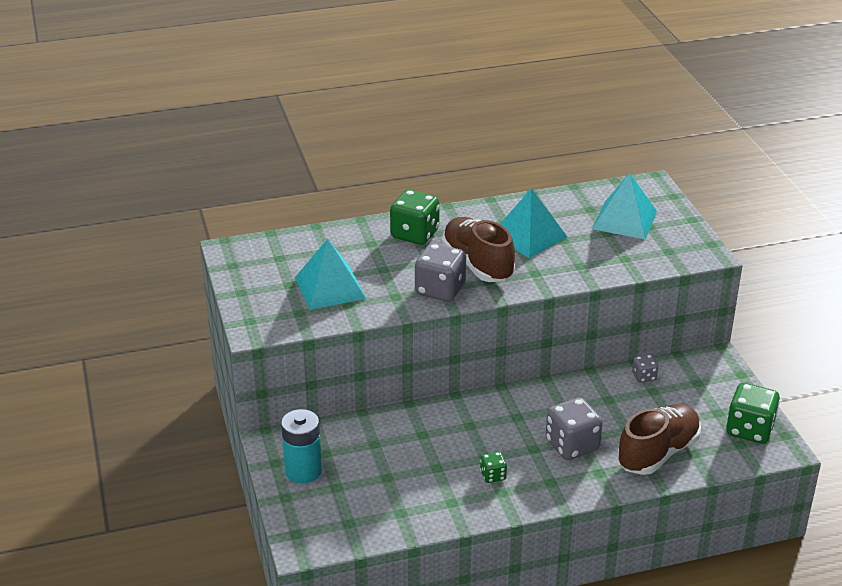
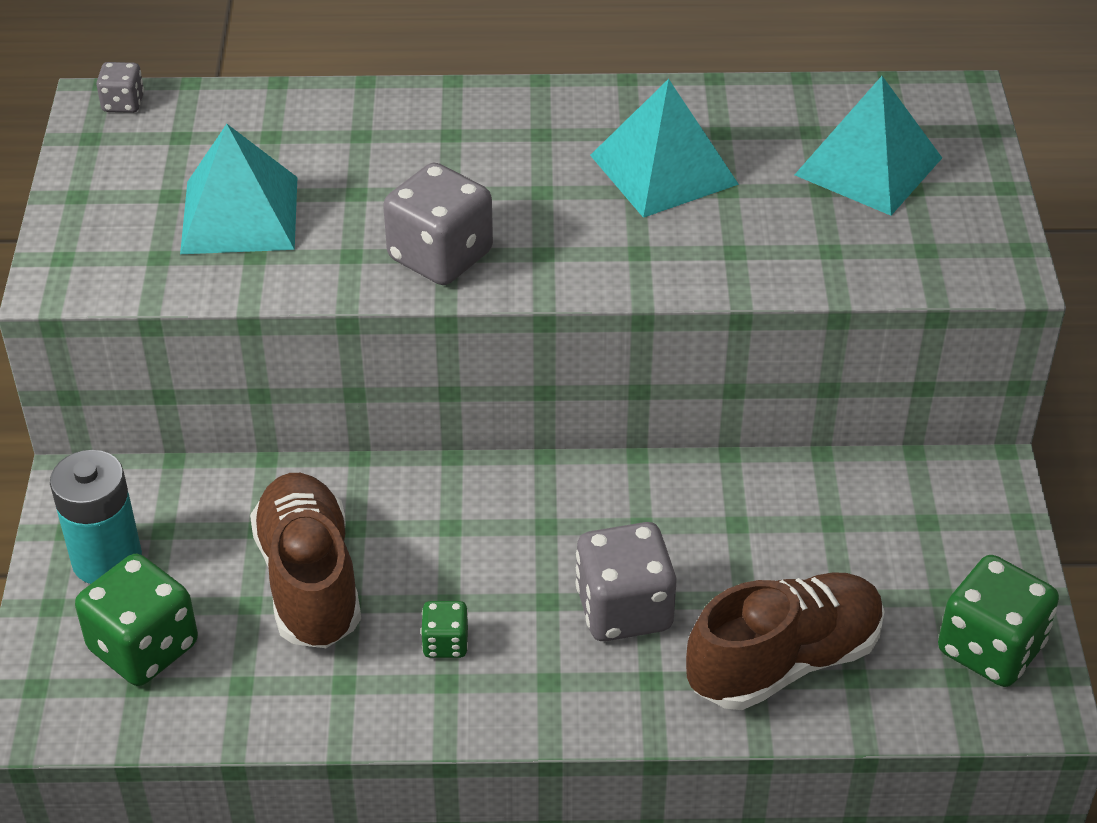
camera: 15 degrees right, 10 degrees up
green dice [390,190,440,245] -> green dice moved to [75,554,198,686]
brown shoe [442,217,515,282] -> brown shoe moved to [250,473,361,648]
grey dice [632,354,658,383] -> grey dice moved to [96,62,144,113]

